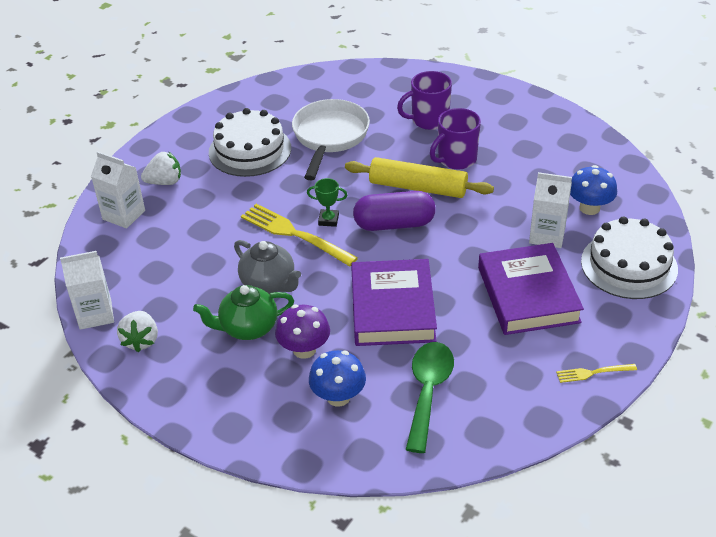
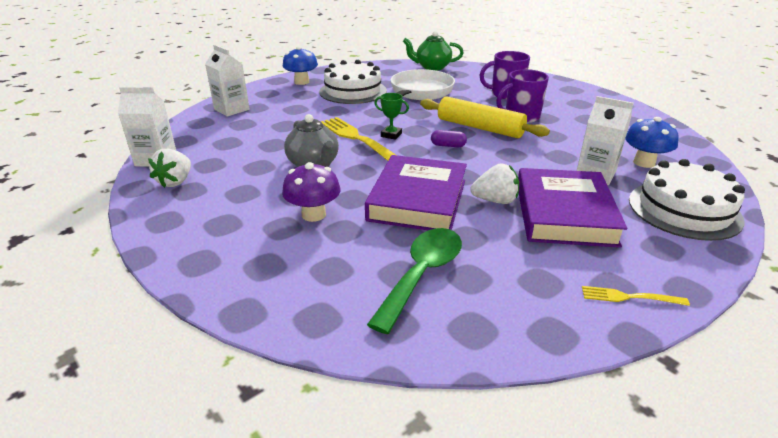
camera: 15 degrees right, 10 degrees down
white strawberry [141,151,181,185] -> white strawberry moved to [471,163,519,204]
green teapot [193,285,294,340] -> green teapot moved to [403,31,464,71]
blue mushroom [309,350,366,407] -> blue mushroom moved to [283,46,318,85]
purple capsule [353,191,436,231] -> purple capsule [431,130,467,147], size x0.47

